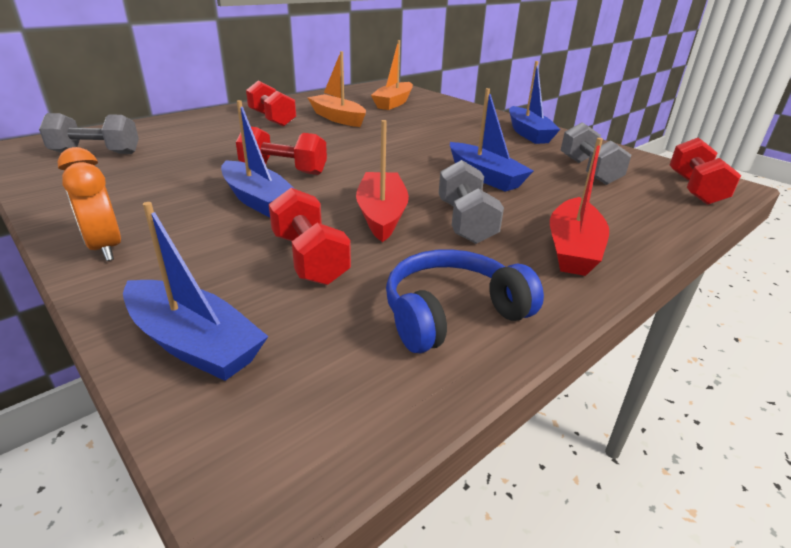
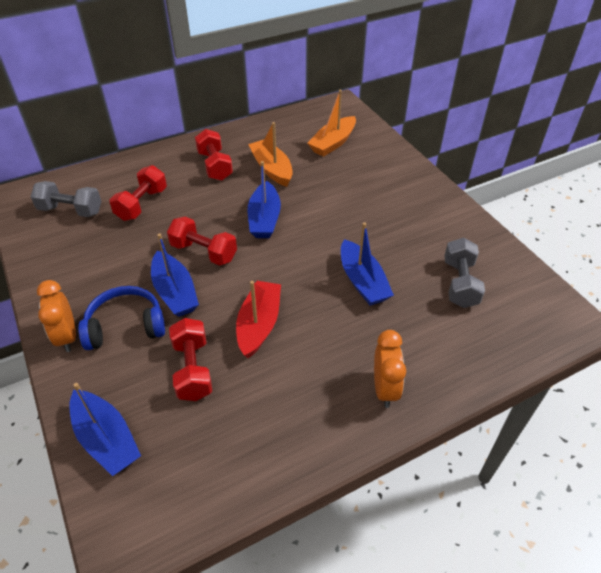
camera: 15 degrees right, 15 degrees up
blue headphones [386,249,544,353] -> blue headphones moved to [78,286,165,350]
grey dumbbell [439,160,504,244] -> none
blue boat [509,61,560,144] -> blue boat moved to [247,161,281,238]
red boat [550,138,609,276] -> orange clock [374,330,406,408]
red dumbbell [670,138,741,205] -> red dumbbell moved to [109,165,167,221]

